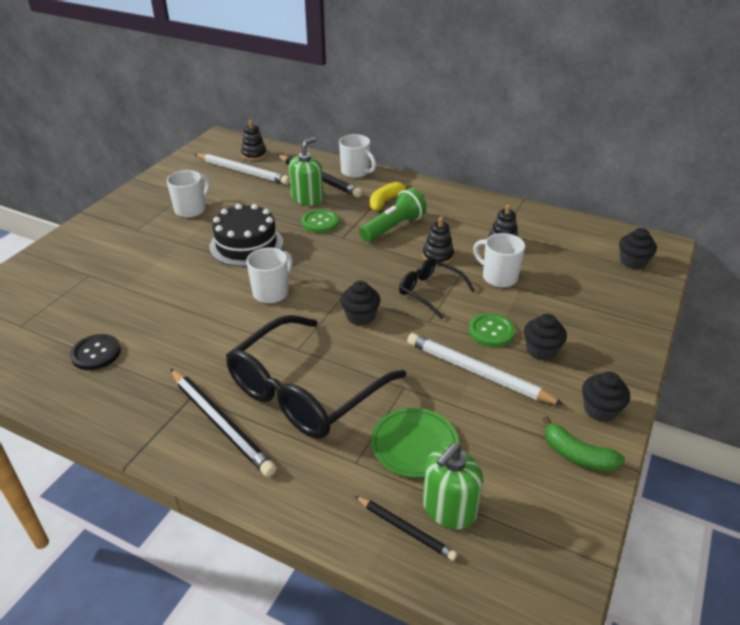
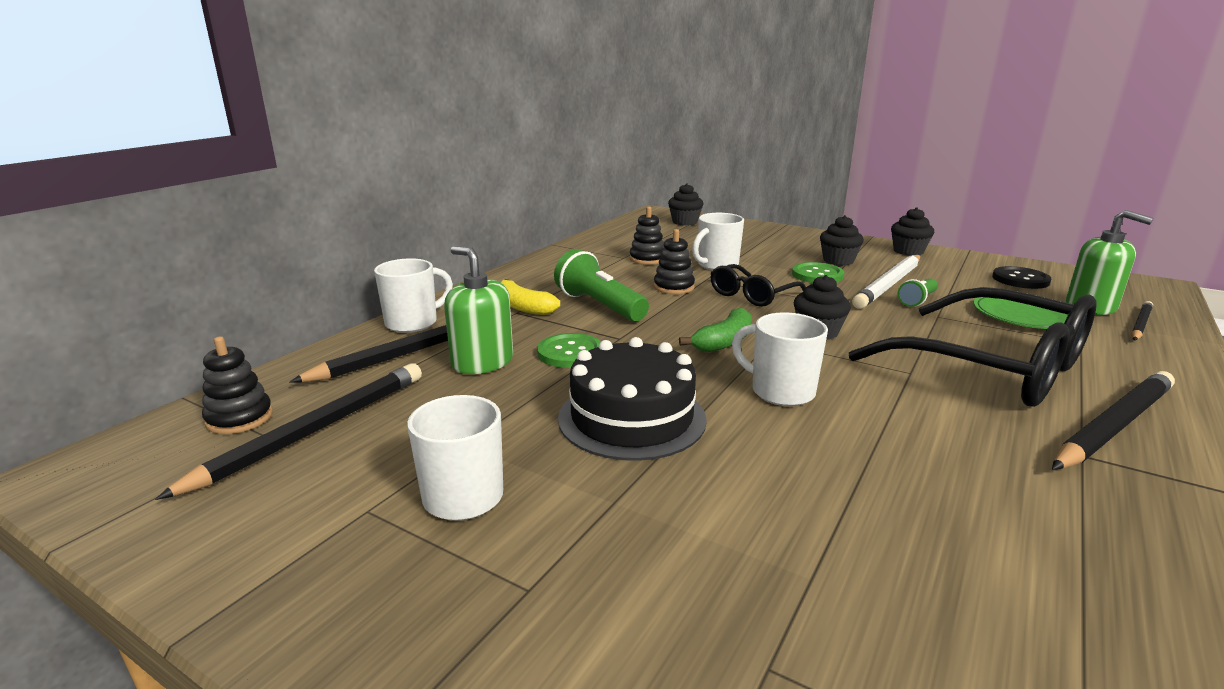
camera: 85 degrees left, 15 degrees down
black button [70,334,121,370] -> black button moved to [992,266,1051,289]
white pencil [194,153,290,185] -> black pencil [155,363,422,500]
green banana [543,416,625,472] -> green banana moved to [679,308,752,353]
none -> green flashlight [898,279,938,307]

